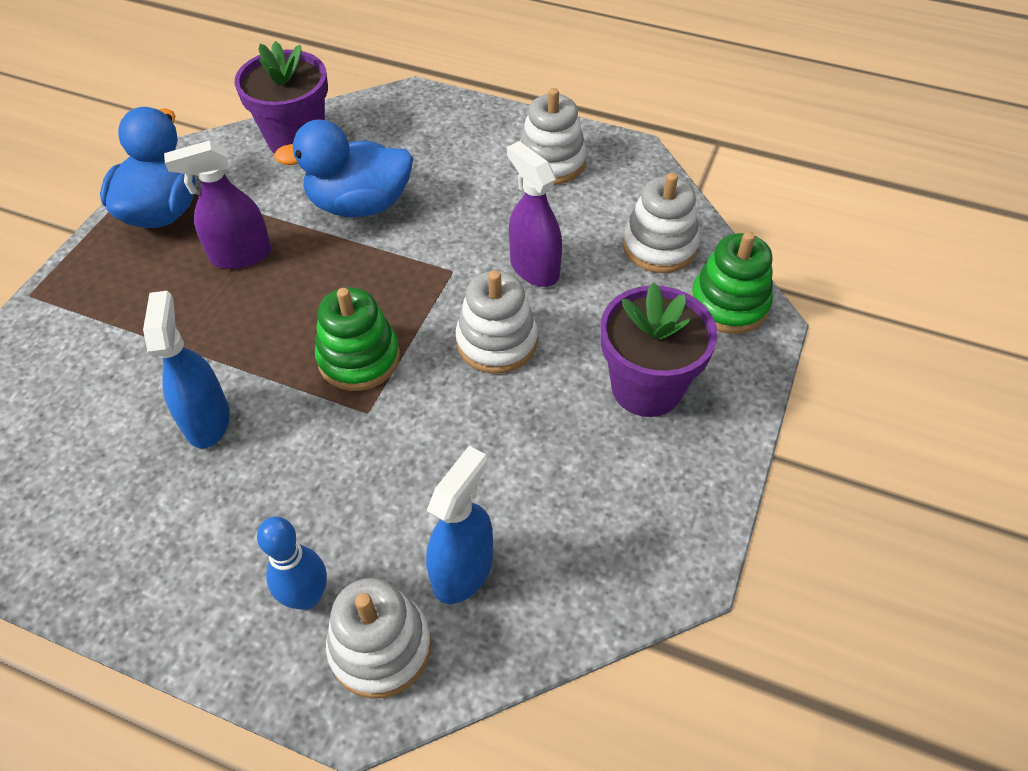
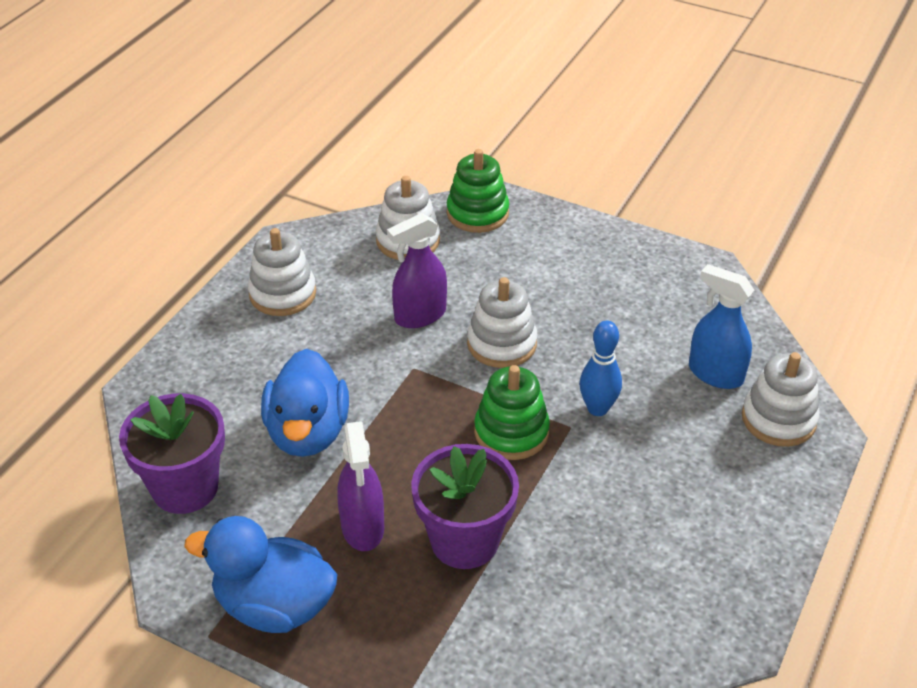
camera: 85 degrees left, 10 degrees down
blue spray bottle [143,291,230,448] -> none
blue bowling pin [257,517,327,610] -> blue bowling pin moved to [580,321,622,416]
purple flower pot [600,282,718,417] -> purple flower pot moved to [411,444,519,569]

